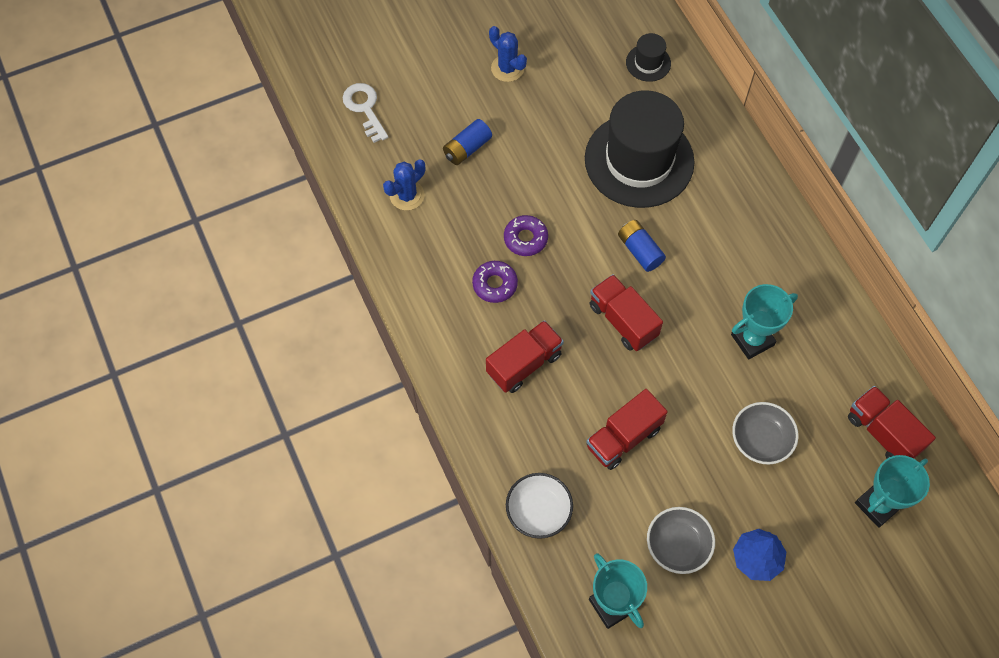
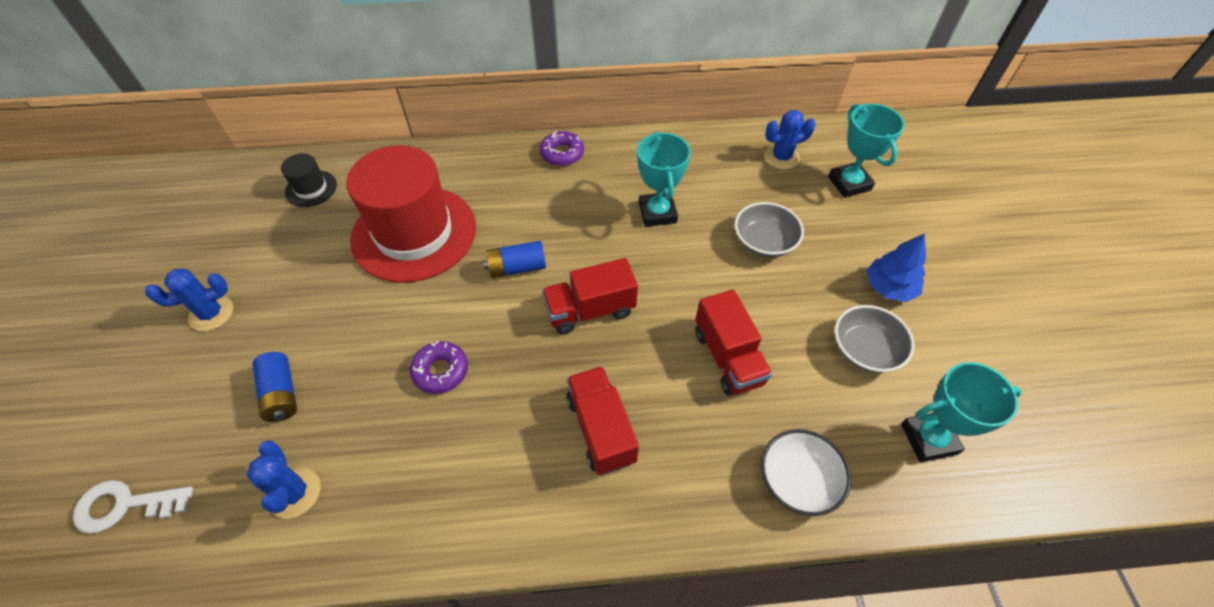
camera: 70 degrees left, 10 degrees down
purple donut [472,261,518,303] -> purple donut moved to [540,131,584,166]
black hat [585,90,695,208] -> red hat [346,145,476,283]
red truck [848,386,936,459] -> blue cactus [764,110,815,170]

